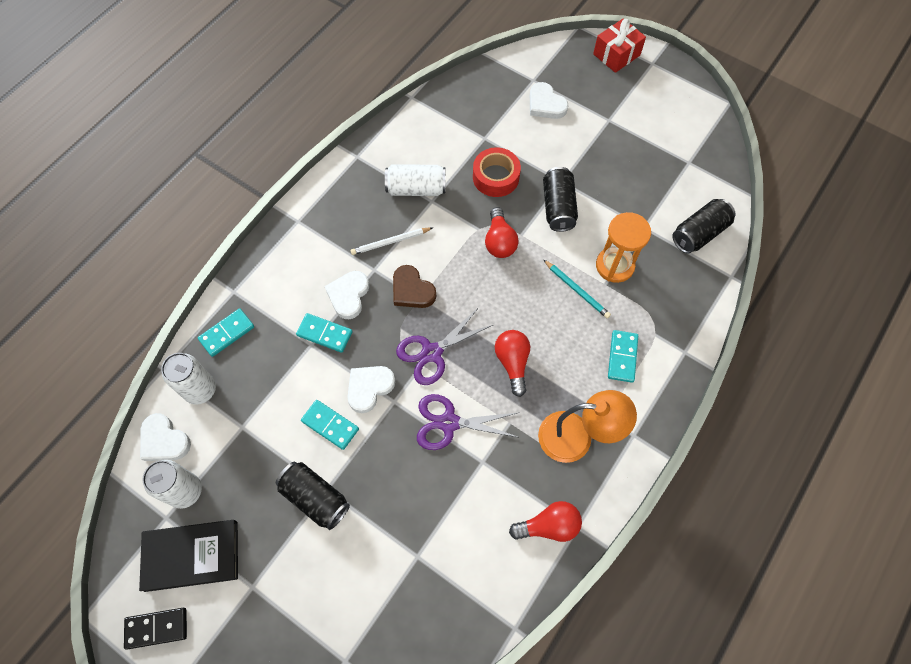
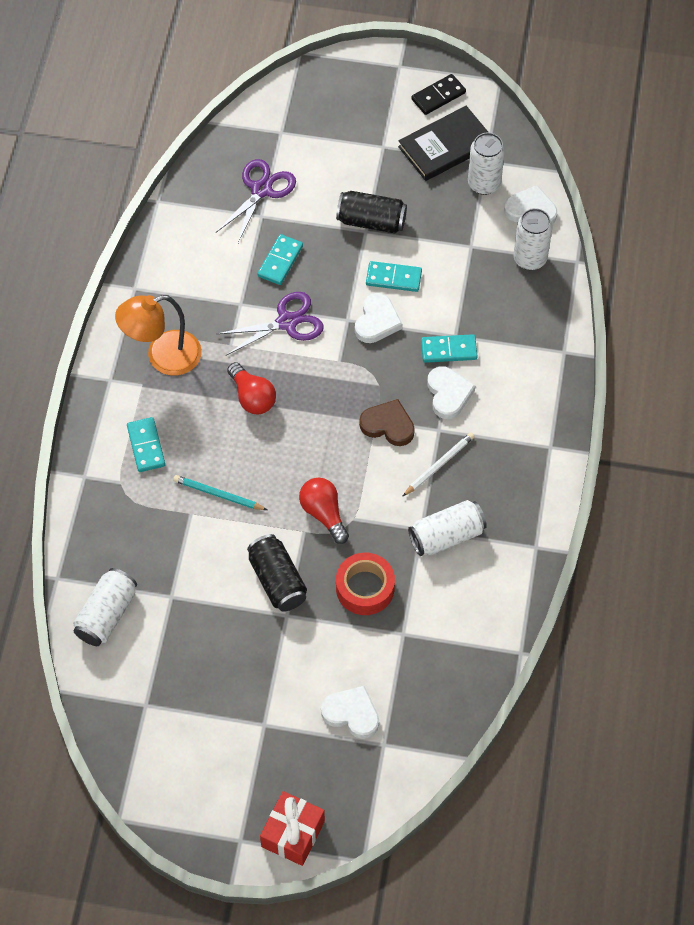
camera: 155 degrees right, 5 degrees down
turquoise domino [198,308,254,357] -> turquoise domino moved to [257,234,303,285]
purple scissors [396,307,493,385] -> purple scissors moved to [216,159,296,243]
red light bulb [509,501,582,542] -> none
orange hourglass [596,212,651,283] -> none
black can [672,199,735,254] -> white can [73,568,137,646]

